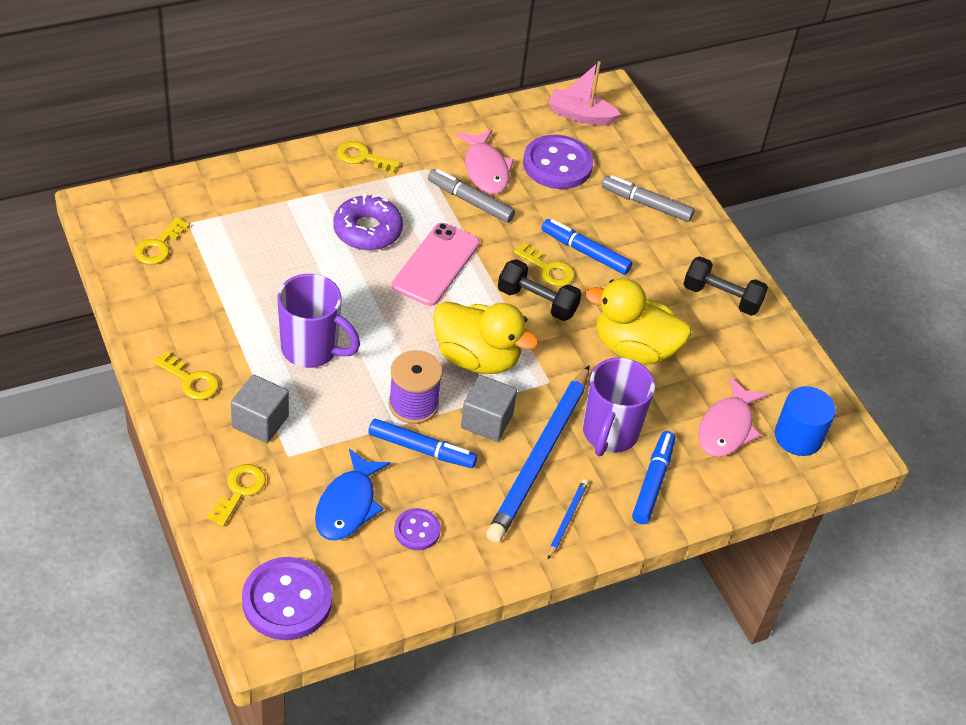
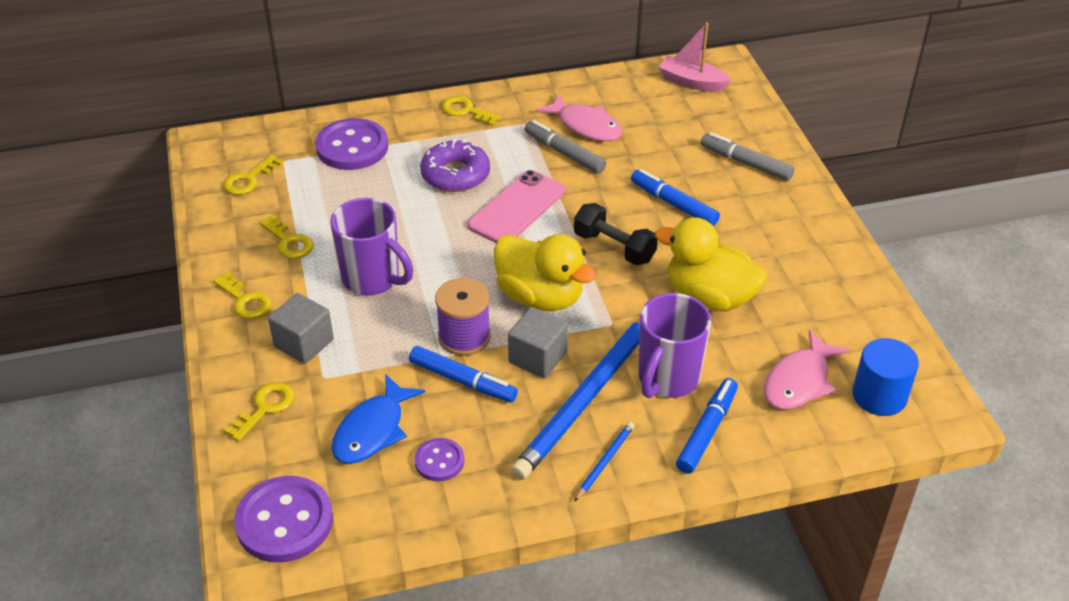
camera: 15 degrees right, 5 degrees down
pink fish [456,129,514,194] -> pink fish turned 45 degrees counterclockwise [536,93,622,141]
yellow key [514,243,574,287] -> yellow key moved to [260,215,313,259]
purple button [523,135,593,189] -> purple button moved to [315,118,388,170]
black dumbbell [683,256,768,316] -> none

